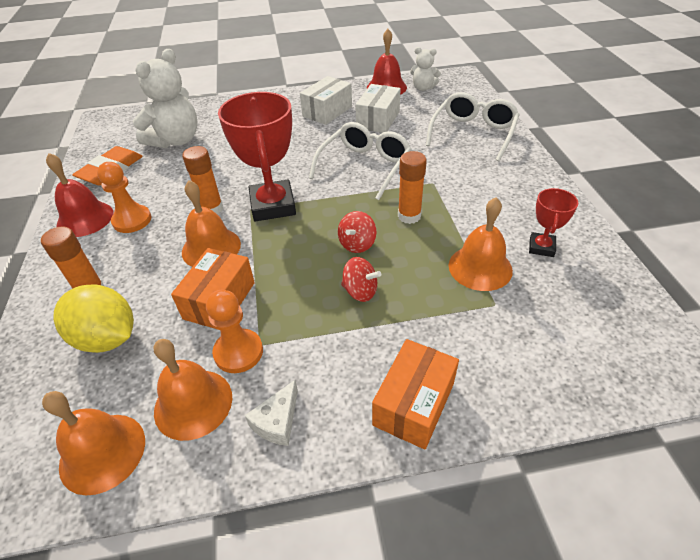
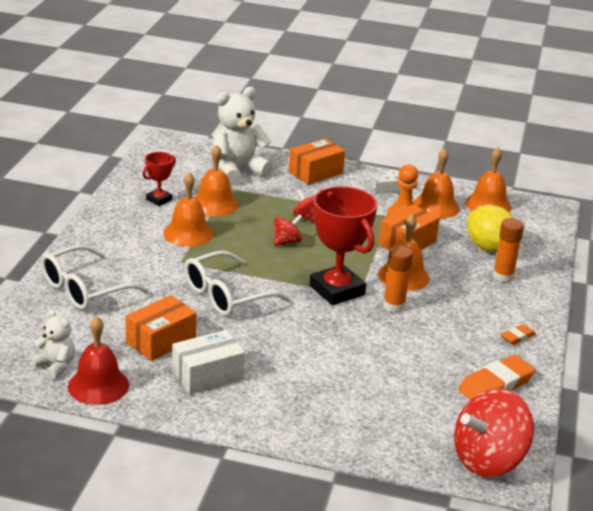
camera: 160 degrees left, 15 degrees down
red bell [46,153,114,237] -> orange eraser [501,324,536,345]
orange pawn [97,162,151,233] -> none
white teddy bear [133,49,198,148] -> white teddy bear moved to [213,87,273,185]
red trophy [218,92,296,222] -> red trophy turned 45 degrees counterclockwise [309,186,377,305]
white box [355,84,401,133] -> orange box [125,295,196,361]
orange glue stick [398,151,427,224] -> none
none -> orange bell [163,172,213,247]
none -> red spinning top [454,388,534,477]

